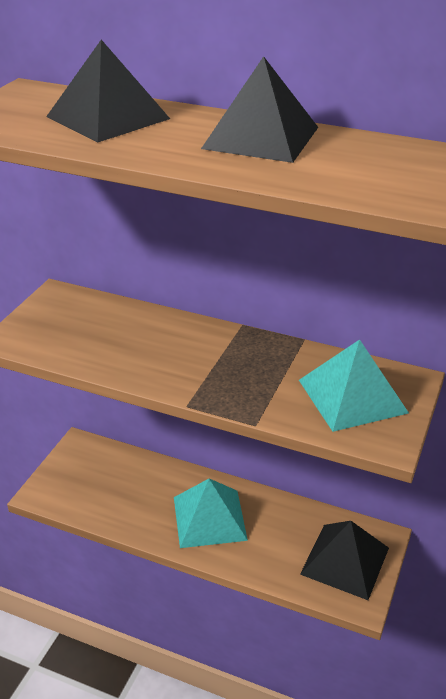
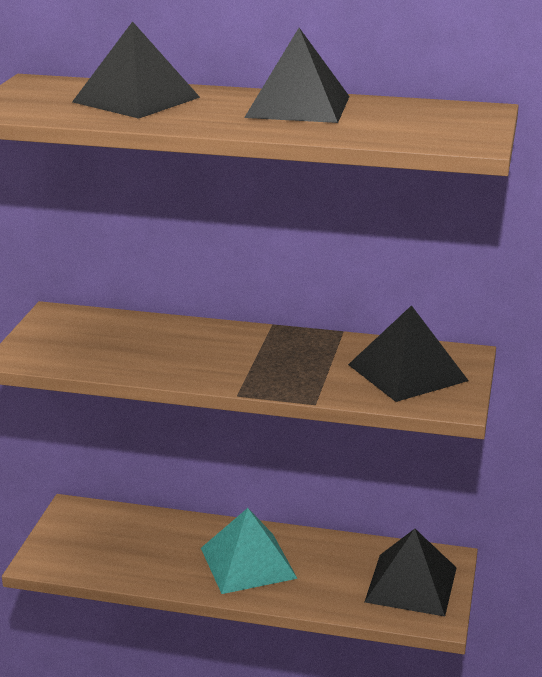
camera: 10 degrees left, 10 degrees down
turquoise pyramid [299,340,409,432] -> black pyramid [348,305,469,402]

